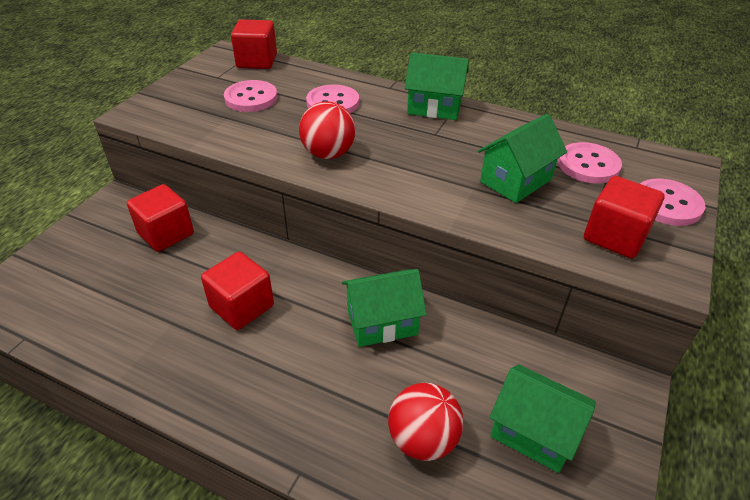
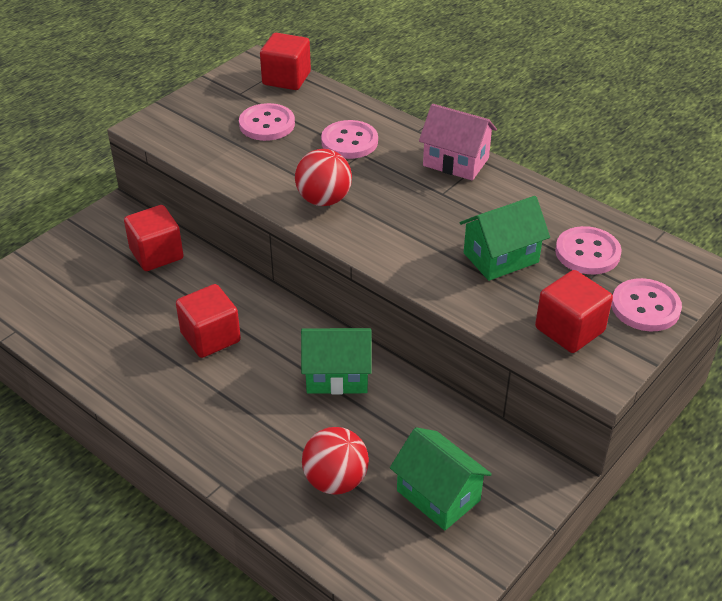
camera: 15 degrees right, 0 degrees up
green house [405,52,469,120] -> pink house [419,104,497,181]

